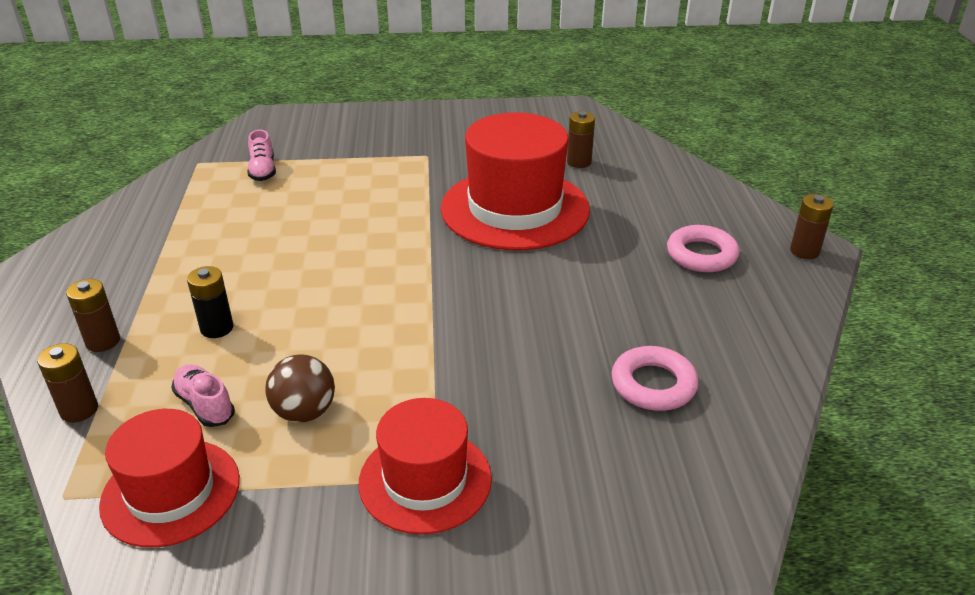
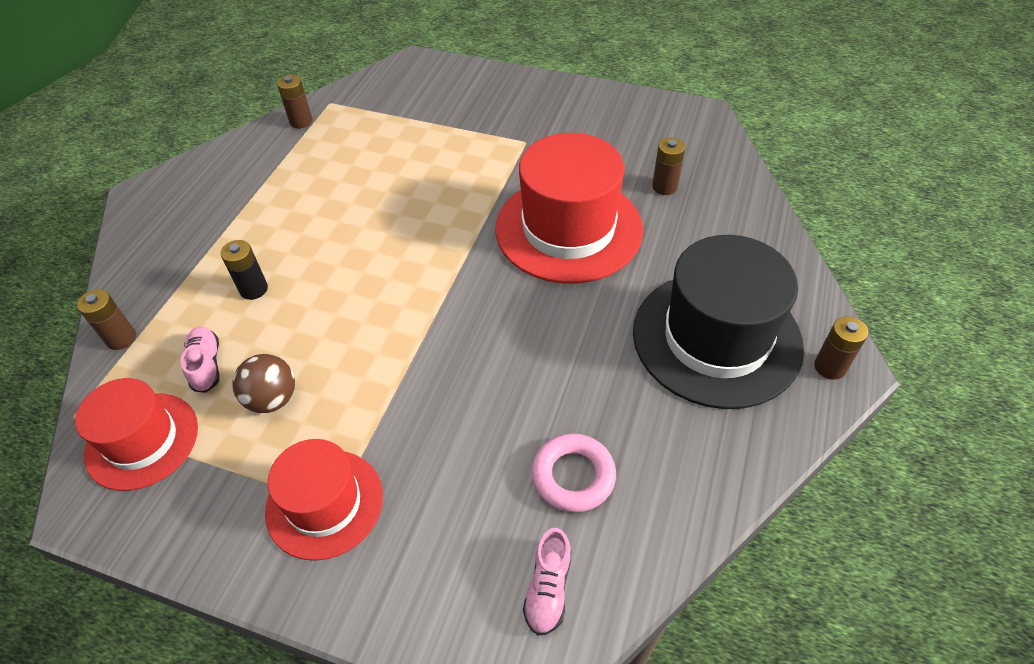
camera: 25 degrees right, 15 degrees up
brown battery [66,279,120,352] -> brown battery moved to [277,75,313,128]
pink shoe [248,130,276,181] -> pink shoe moved to [523,528,571,636]
pink ring [667,225,739,272] -> black hat [633,235,804,409]

